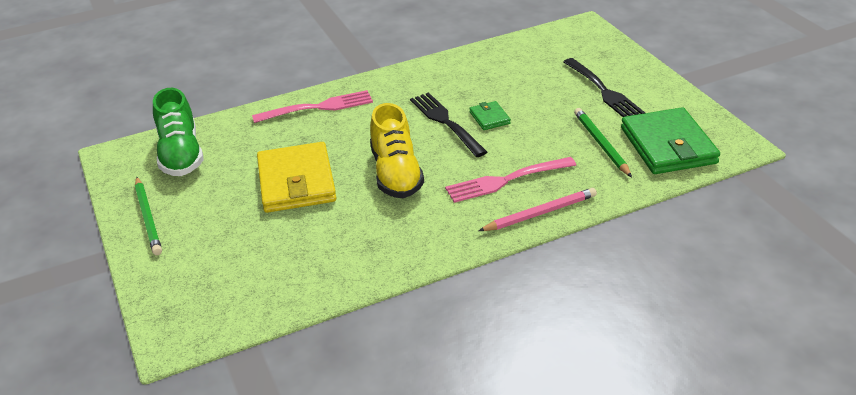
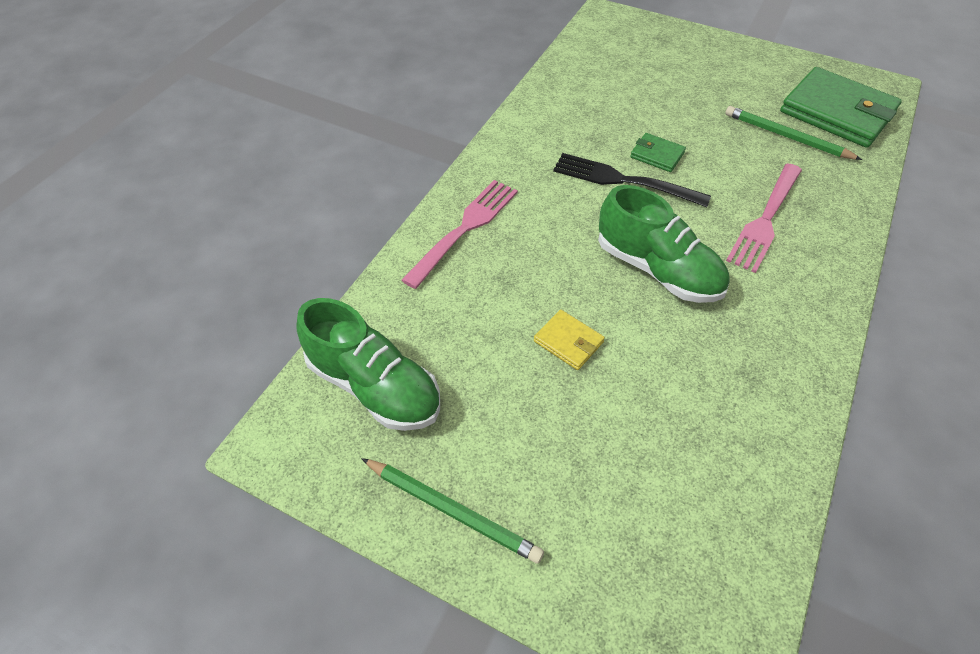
camera: 40 degrees left, 15 degrees up
yellow wallet [257,142,336,213] -> yellow wallet [534,310,605,370], size x0.46
yellow shoe [370,103,424,198] -> green shoe [598,185,730,303]
pink pencil [478,188,597,231] -> none
black fork [563,58,645,117] -> none

